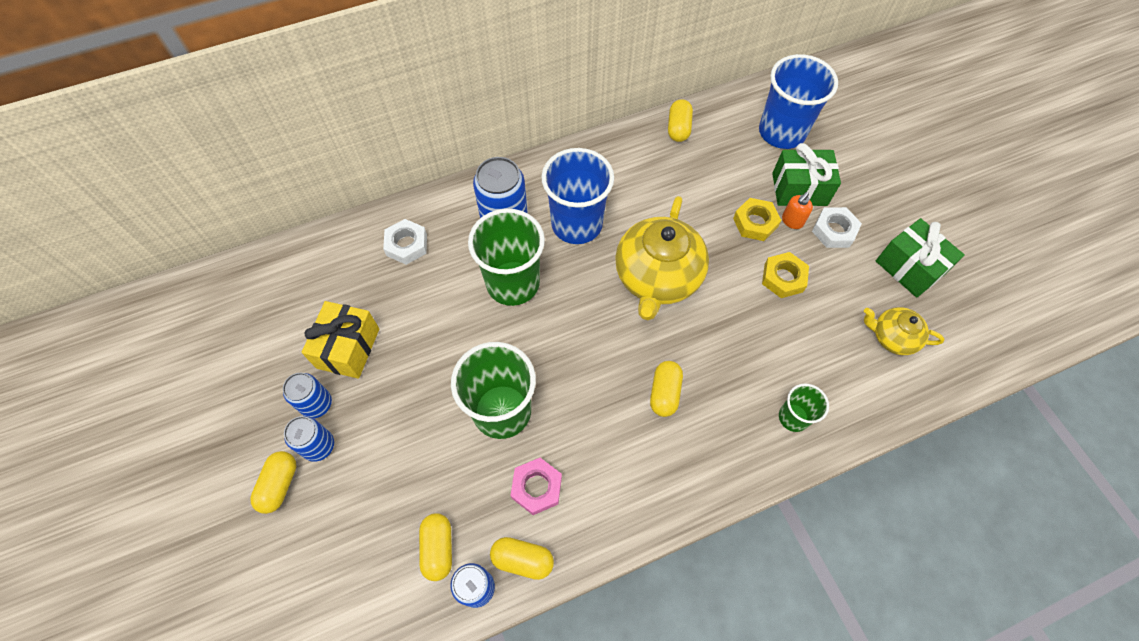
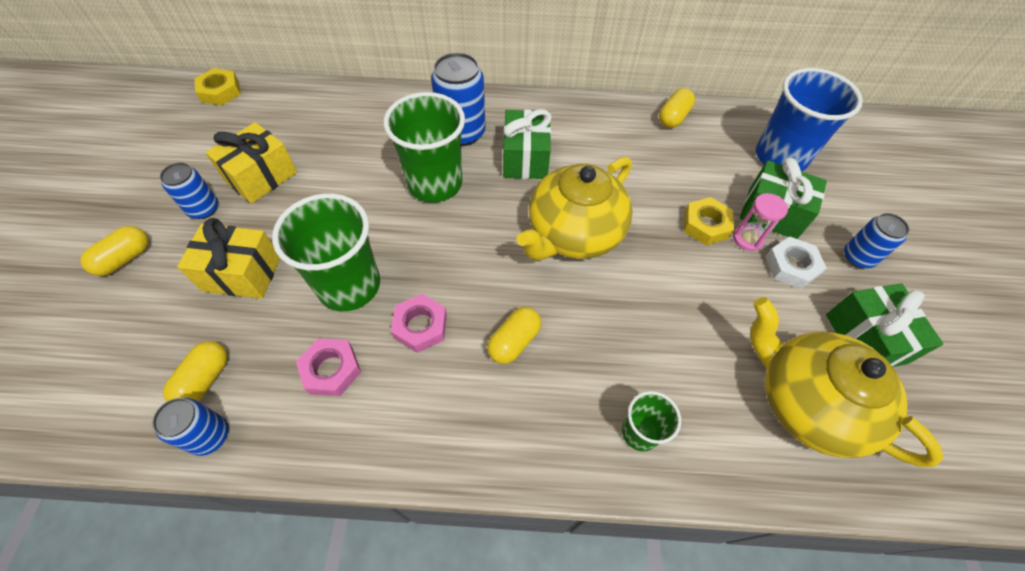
camera: 25 degrees right, 5 degrees down
blue can [284,416,334,462] -> blue can moved to [844,213,910,268]
white nut [383,219,427,265] -> none
yellow capsule [490,537,554,580] -> none
blue cup [541,148,614,244] -> green gift [503,109,552,179]
yellow nut [762,252,809,298] -> yellow nut moved to [194,68,241,105]
orange soap dispenser [782,192,813,229] -> pink hourglass [733,193,788,251]
yellow teapot [864,307,944,355] -> yellow teapot [750,297,944,467], size x1.91
none -> yellow gift [177,218,280,299]
none -> pink nut [391,294,447,353]

